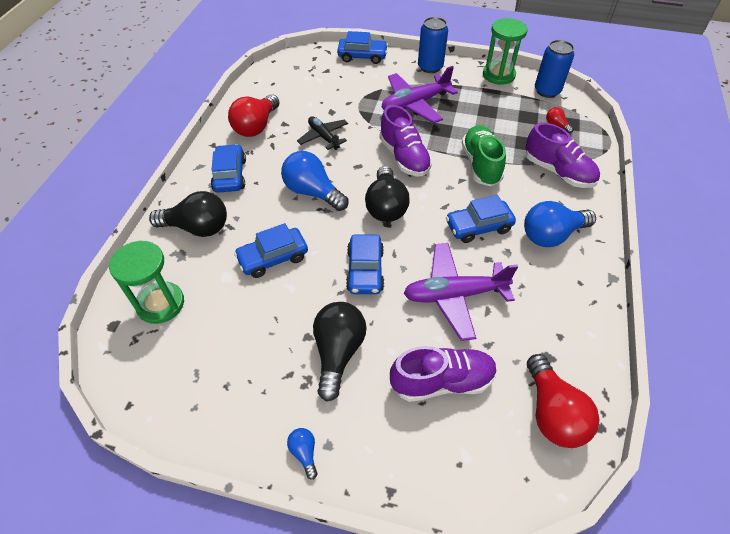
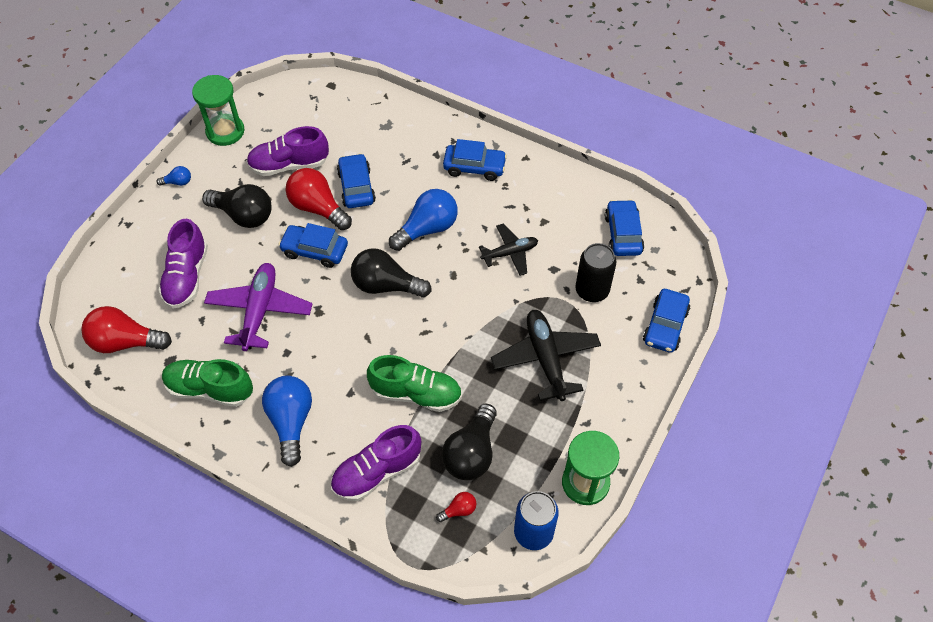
camera: 105 degrees right, 5 degrees up
green hourglass [109,241,184,324] -> green hourglass moved to [192,75,245,146]
black light bulb [149,191,227,237] -> black light bulb moved to [442,404,497,480]
red light bulb [228,94,280,137] -> red light bulb moved to [286,168,352,230]
purple shoe [379,105,432,176] -> purple shoe moved to [246,126,329,176]
purple plane [381,66,458,123] -> black plane [491,310,601,401]
blue can [418,17,448,73] -> none
blue car [446,195,516,243] -> blue car moved to [605,199,644,256]
none -> green shoe [162,359,253,407]
none -> black can [575,243,617,302]

